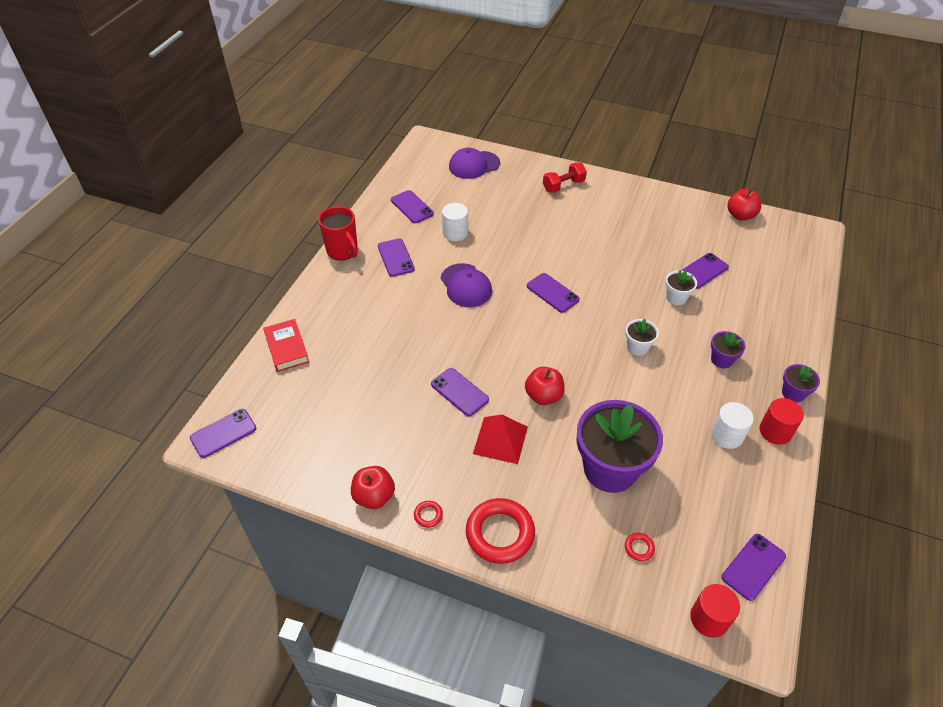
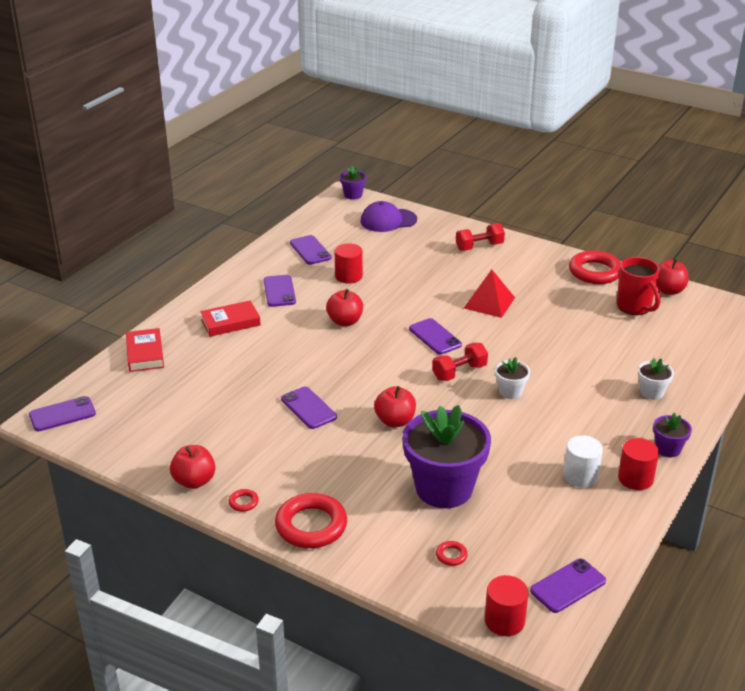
camera: 10 degrees right, 15 degrees down
red mug [318,206,358,261] -> red mug moved to [617,257,661,315]
purple cap [441,263,492,307] -> red apple [326,289,363,326]
white cylinder [442,203,468,241] -> red cylinder [335,243,363,284]
red pyramid [473,414,528,464] -> red pyramid moved to [464,270,515,318]
white flower pot [665,270,697,305] -> white flower pot moved to [638,358,674,400]
purple phone [681,253,729,289] -> none
purple flower pot [711,331,745,368] -> purple flower pot moved to [340,166,367,200]
none -> red book [200,301,261,337]
none -> red dumbbell [432,343,488,381]
none -> red ring [569,251,621,284]

